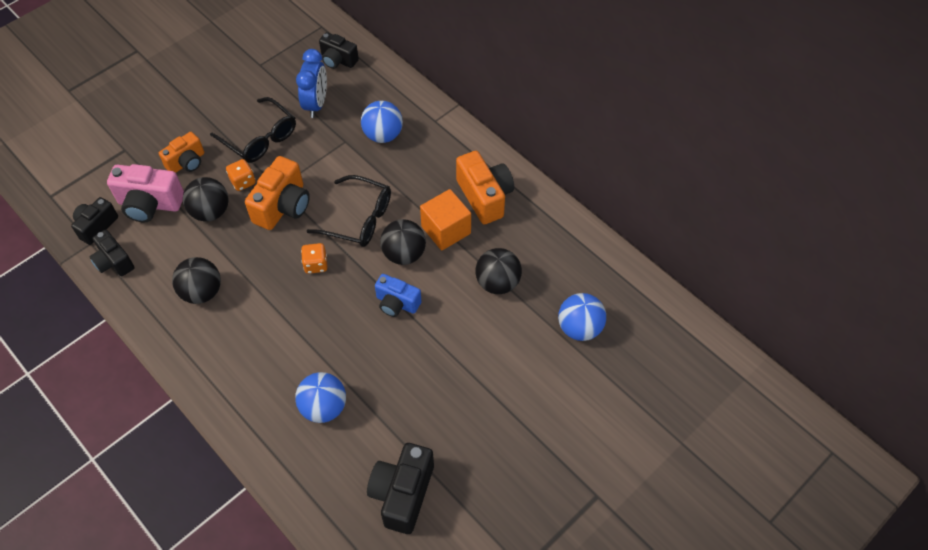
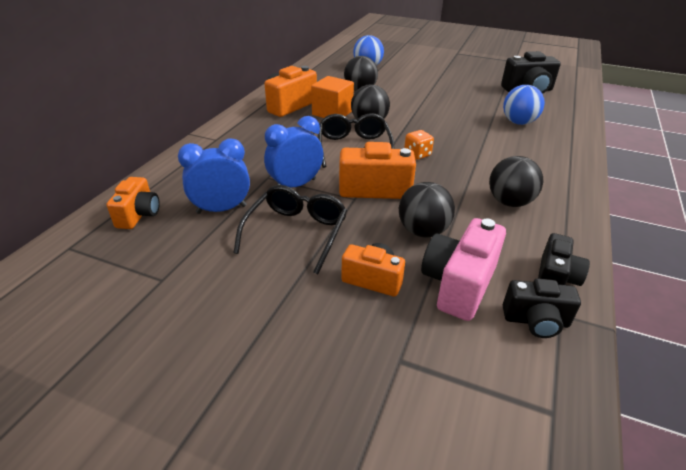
camera: 115 degrees left, 20 degrees down
pink camera [107,164,184,223] -> pink camera turned 135 degrees counterclockwise [421,218,506,321]
orange dice [226,159,256,191] -> none
black camera [319,32,359,69] -> orange camera [106,177,160,229]
blue ball [361,101,403,143] -> none
blue camera [375,274,422,317] -> none
none -> blue clock [264,116,323,187]

